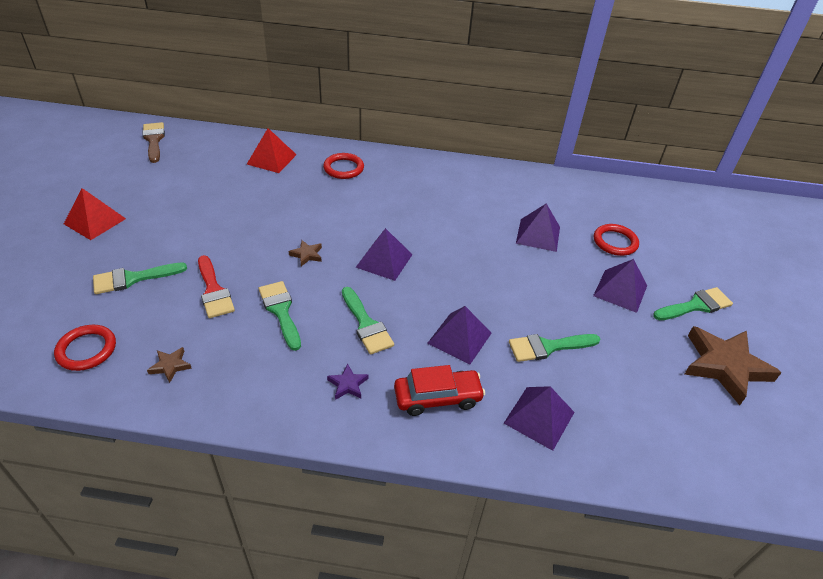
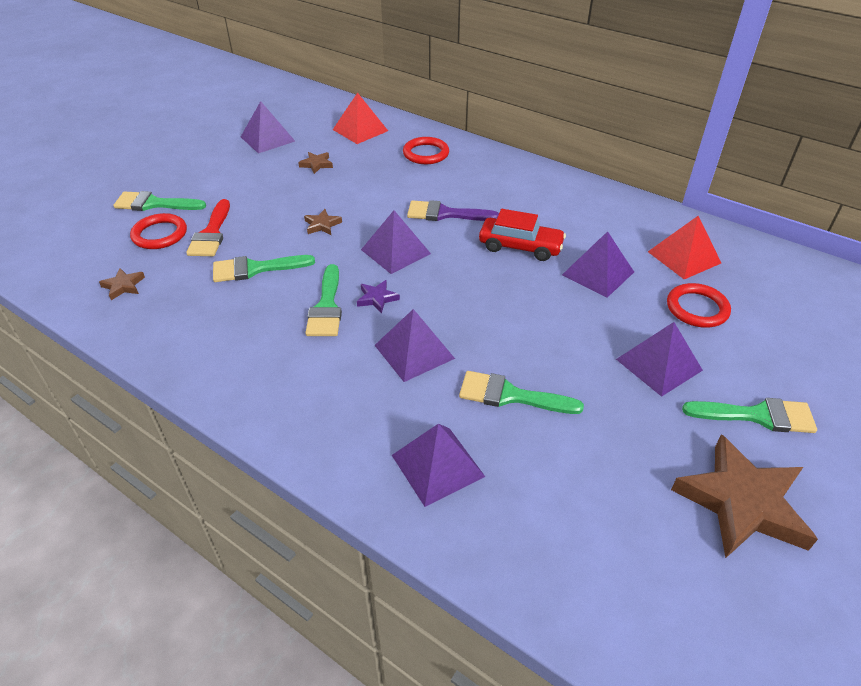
camera: 30 degrees right, 0 degrees up
red ring [54,325,116,371] -> red ring moved to [130,213,187,249]
red pyramid [64,188,126,240] -> red pyramid moved to [648,216,721,279]
brown brush [142,122,165,163] -> none
green brush [259,281,301,351] -> green brush turned 105 degrees counterclockwise [213,255,315,282]
purple star [327,364,369,400] -> purple star moved to [357,280,400,313]
red car [394,365,485,416] -> red car moved to [479,209,566,261]
none -> purple pyramid [241,101,295,153]
none -> brown star [298,152,333,174]
none -> purple brush [407,200,499,221]

